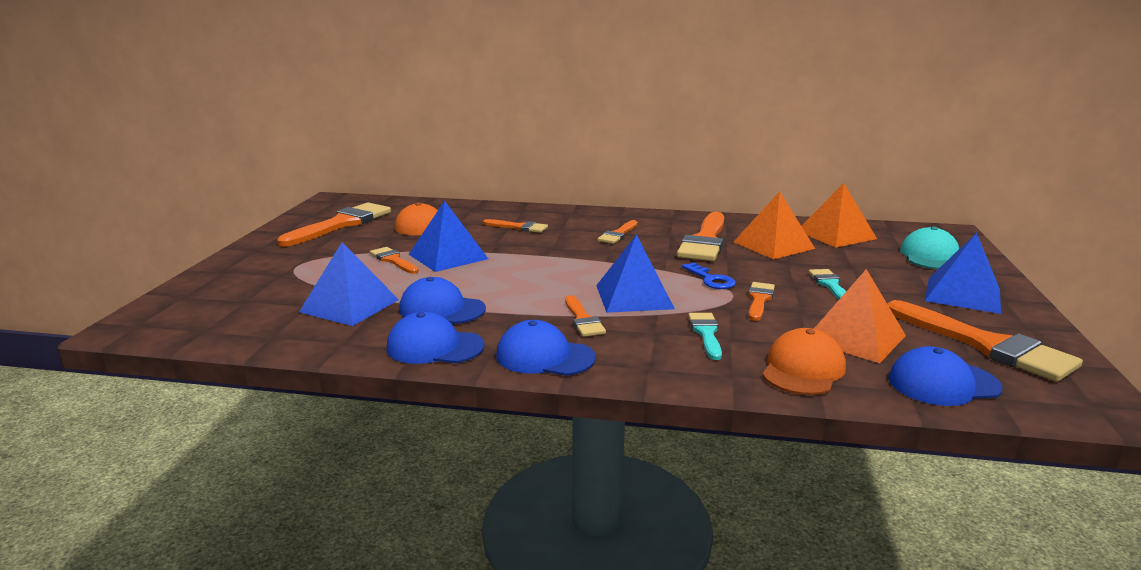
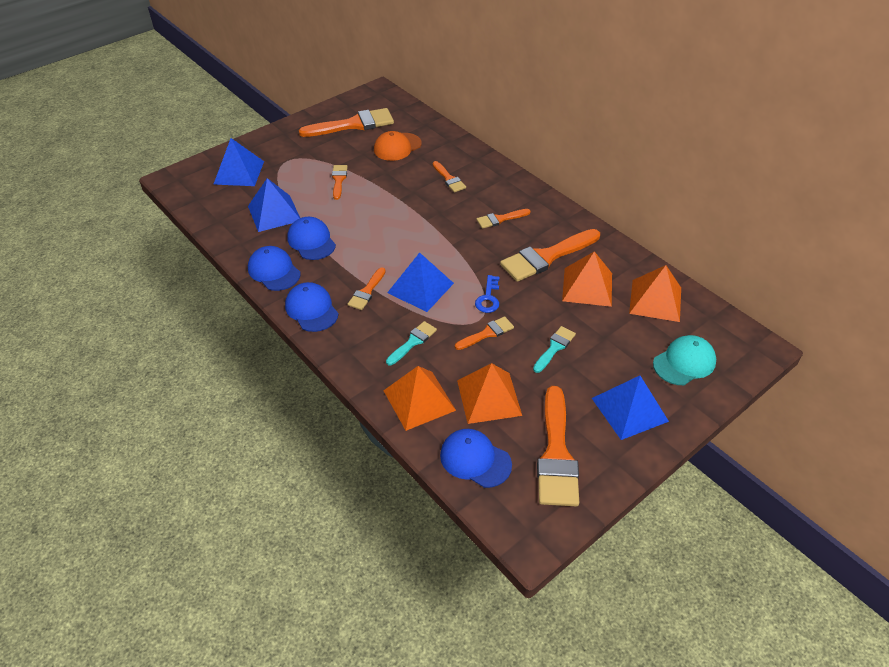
camera: 40 degrees right, 25 degrees up
blue pyramid [409,201,488,272] -> blue pyramid moved to [213,138,264,186]
orange cap [762,328,846,395] -> orange pyramid [383,366,456,431]

